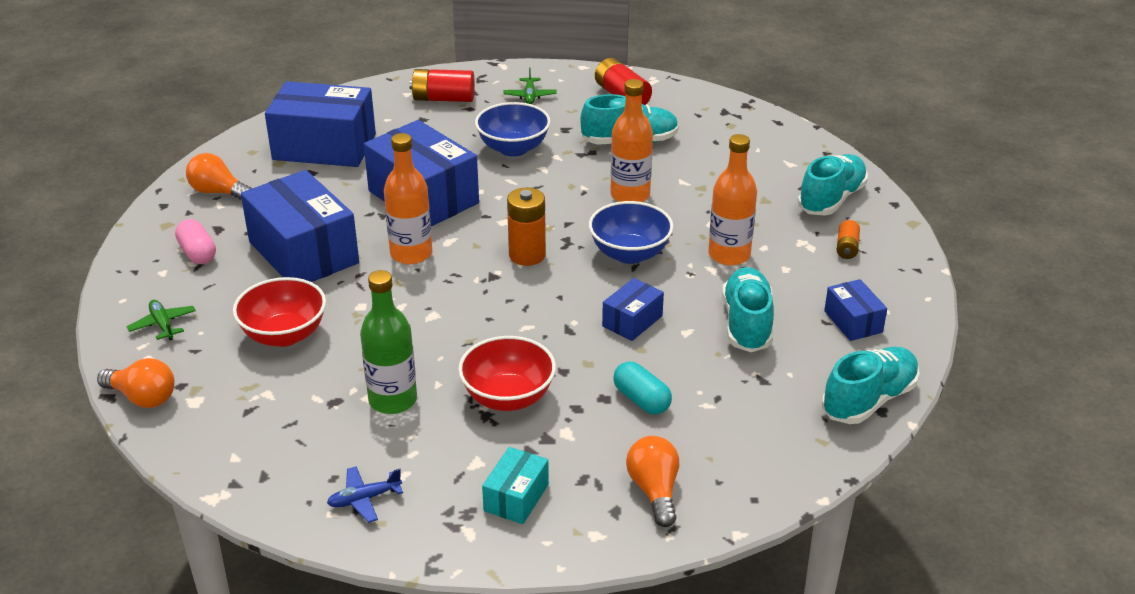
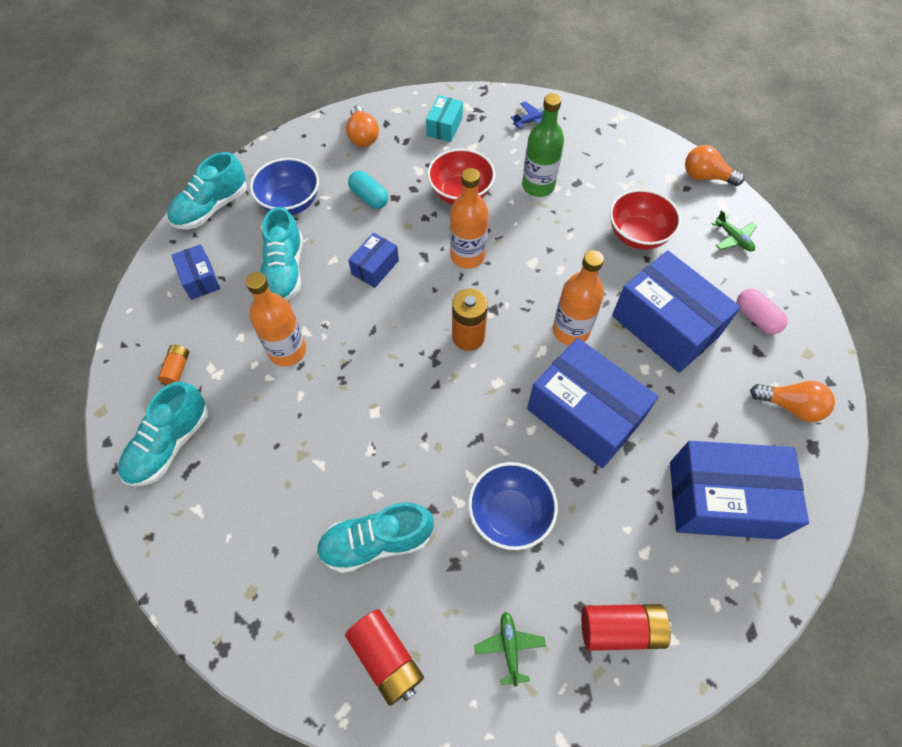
camera: 175 degrees right, 25 degrees up
blue bowl [589,201,674,264] -> blue bowl moved to [250,158,319,215]
orange bottle [610,79,653,202] -> orange bottle moved to [450,168,488,269]

